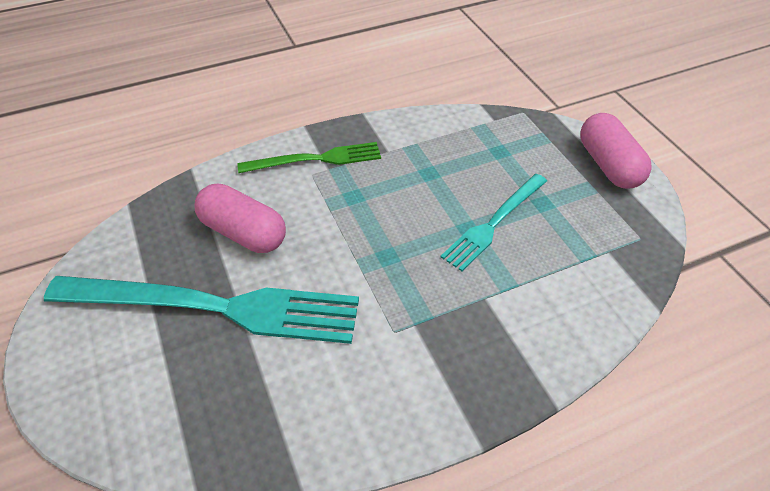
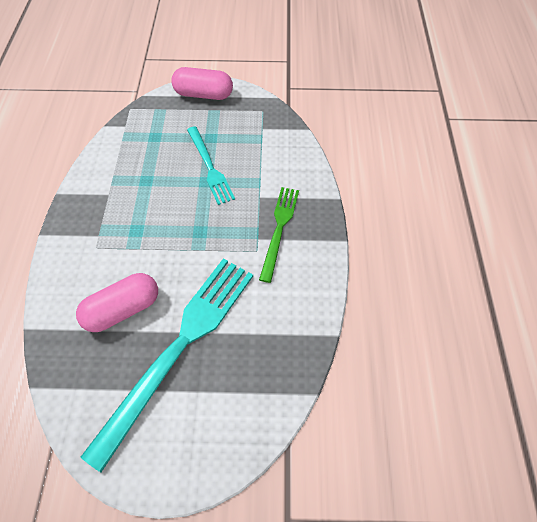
camera: 65 degrees left, 10 degrees up
green fork [237,142,381,173] -> green fork moved to [259,187,299,283]

